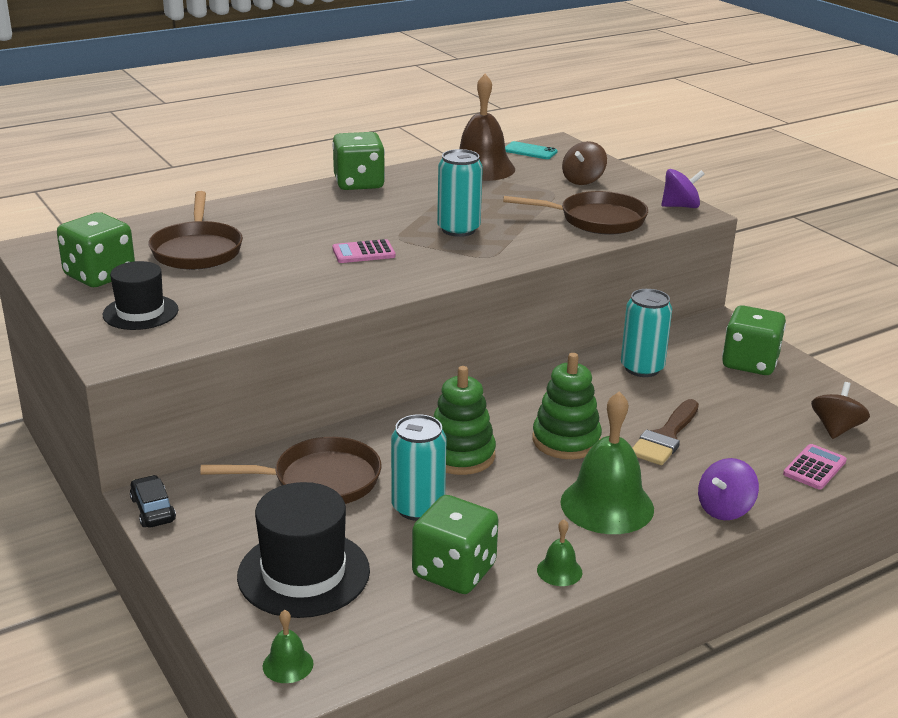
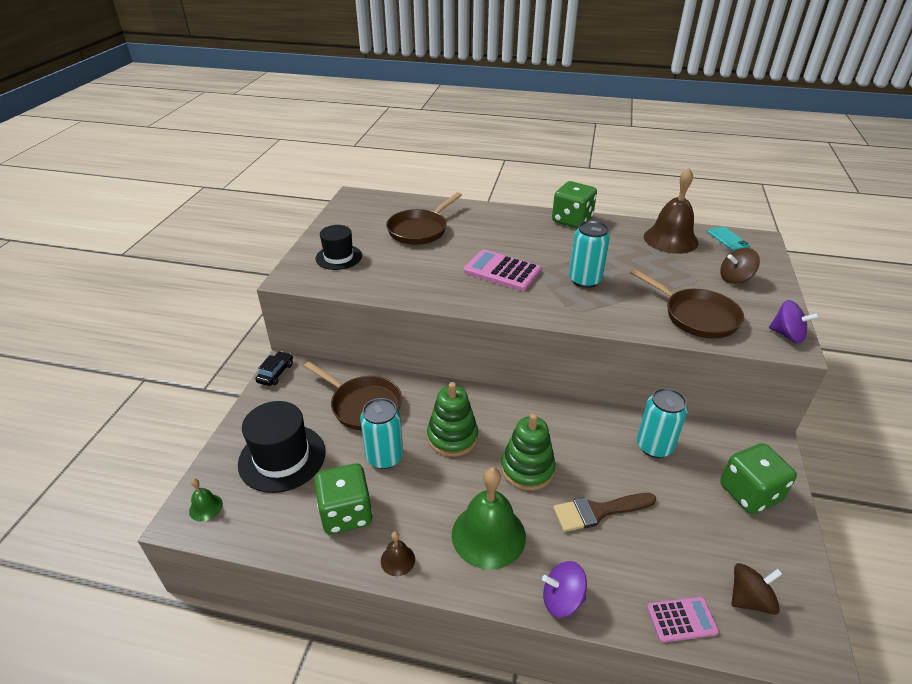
camera: 45 degrees right, 10 degrees up
green dice [57,212,135,287] -> none
pink calculator [332,239,395,263] -> pink calculator [464,250,541,291], size x1.63
green bell [537,519,582,586] -> brown bell [381,531,415,576]

